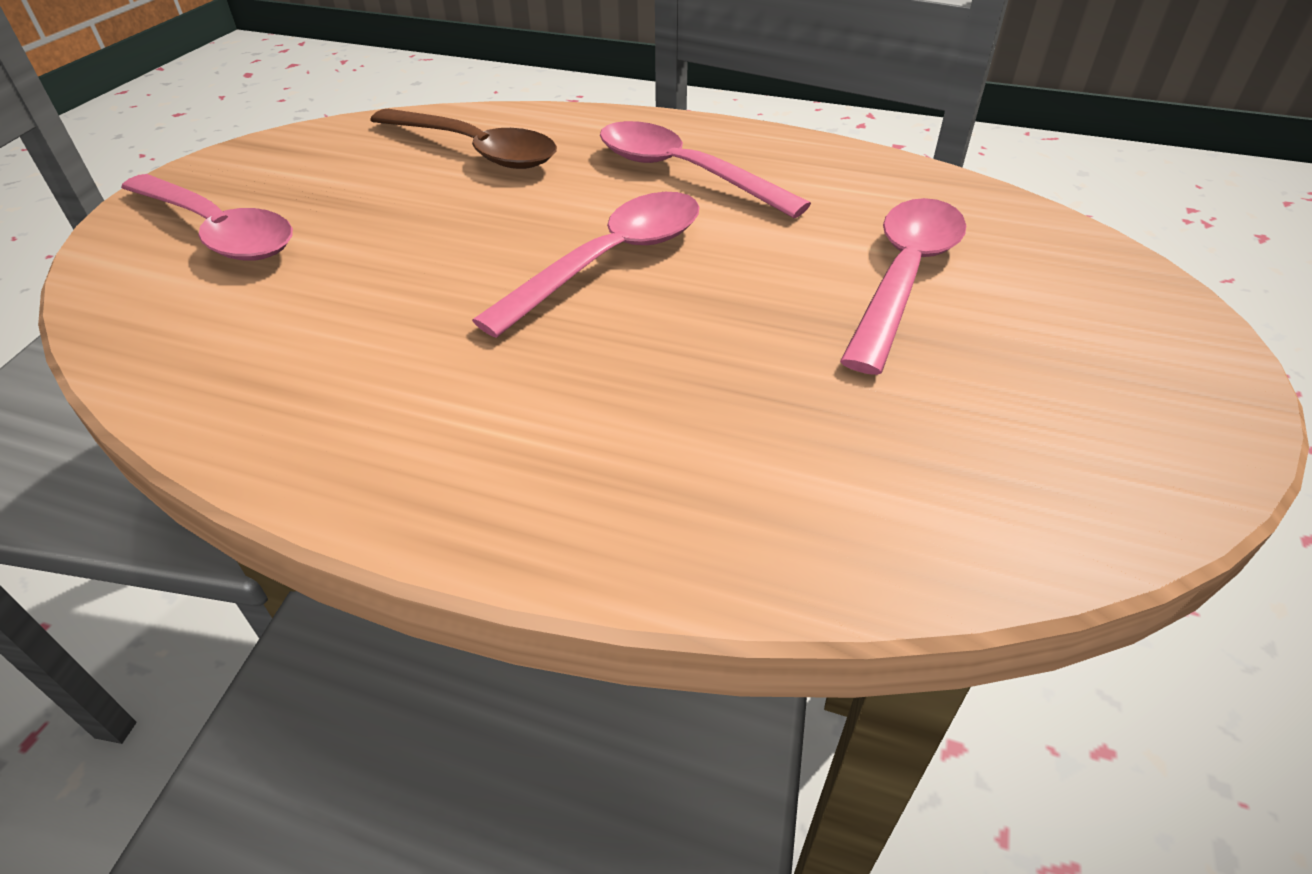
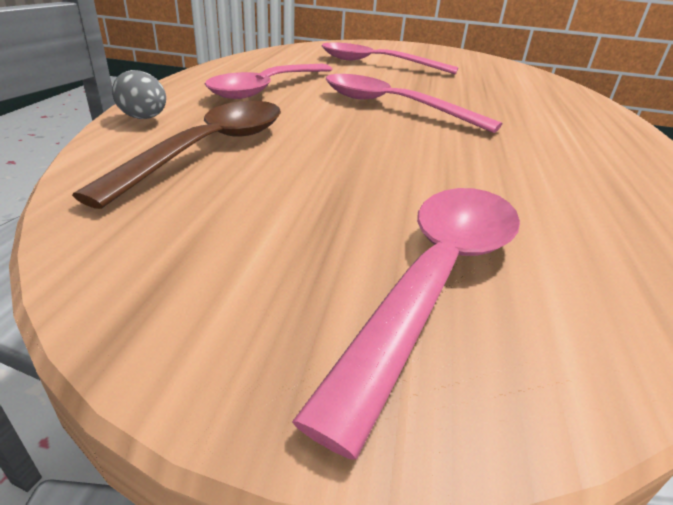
camera: 100 degrees left, 10 degrees down
none -> grey egg [112,70,166,119]

